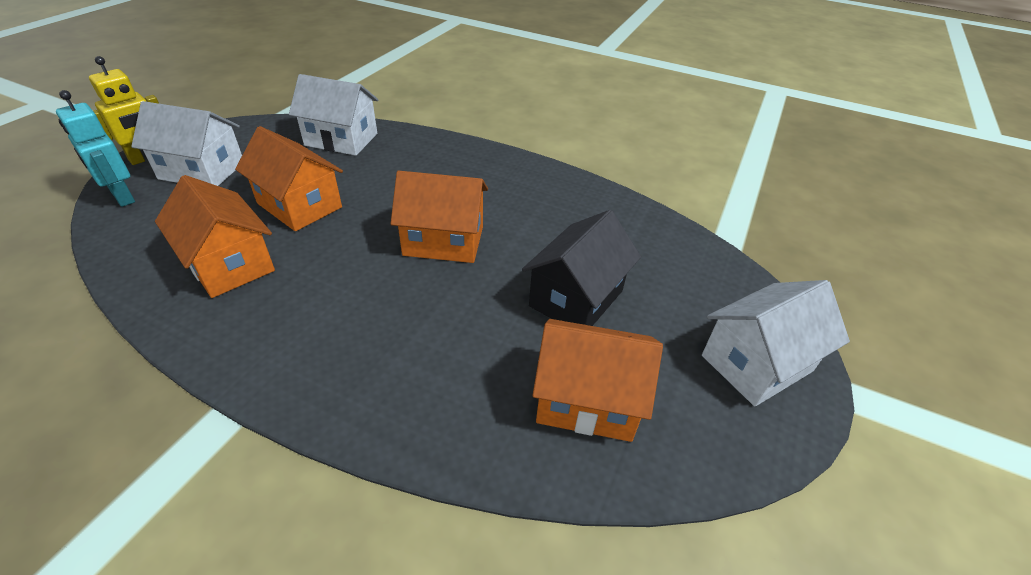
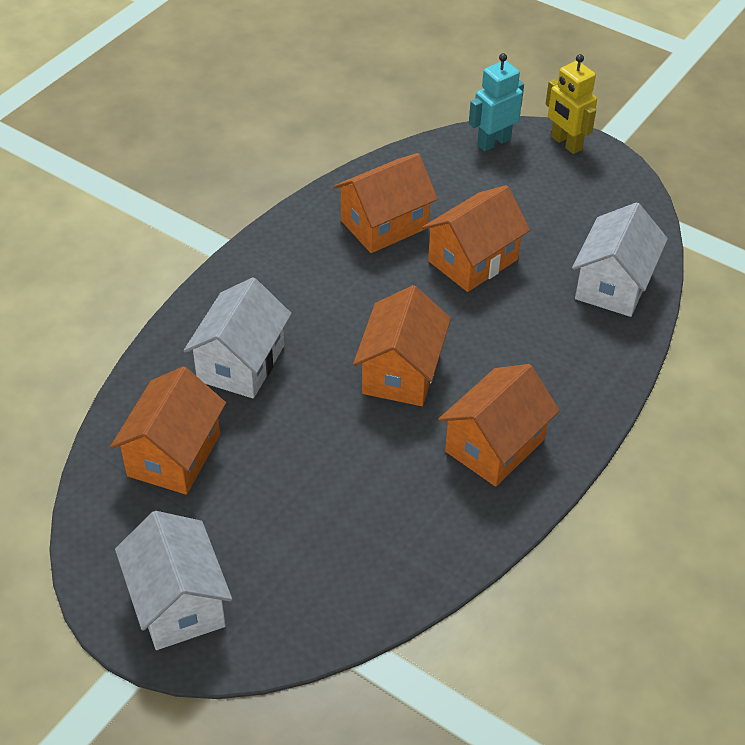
camera: 100 degrees right, 5 degrees up
white house [131,101,242,186] -> white house moved to [183,277,292,399]
black house [522,210,641,326] -> none
none -> orange house [438,364,560,487]

